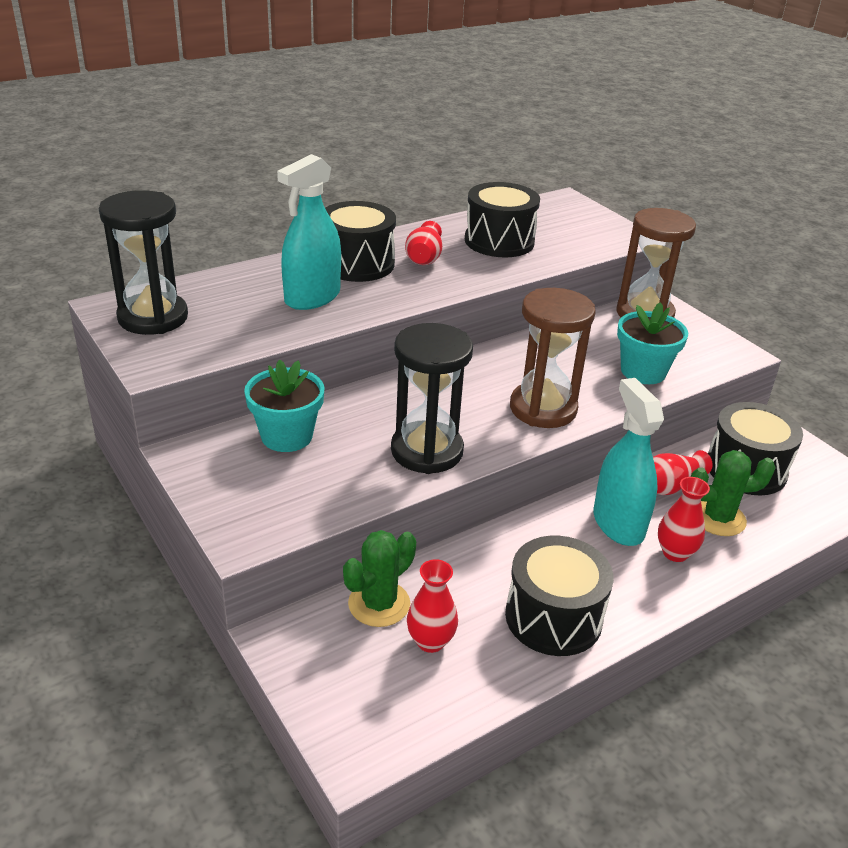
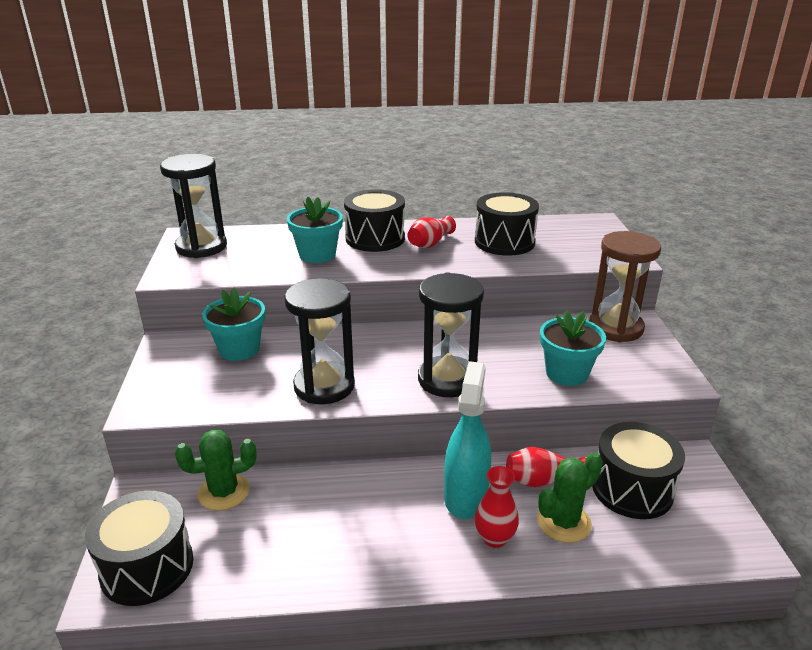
camera: 30 degrees right, 5 degrees down
turquoise spray bottle [277,154,341,310] -> turquoise flower pot [287,197,343,263]
red vase [407,559,458,653] -> none
black drum [505,536,614,656] -> black drum moved to [85,491,194,606]
brown hourglass [510,288,596,428] -> black hourglass [418,272,484,397]
green cactus [691,450,776,536] -> green cactus turned 60 degrees counterclockwise [537,452,603,543]

